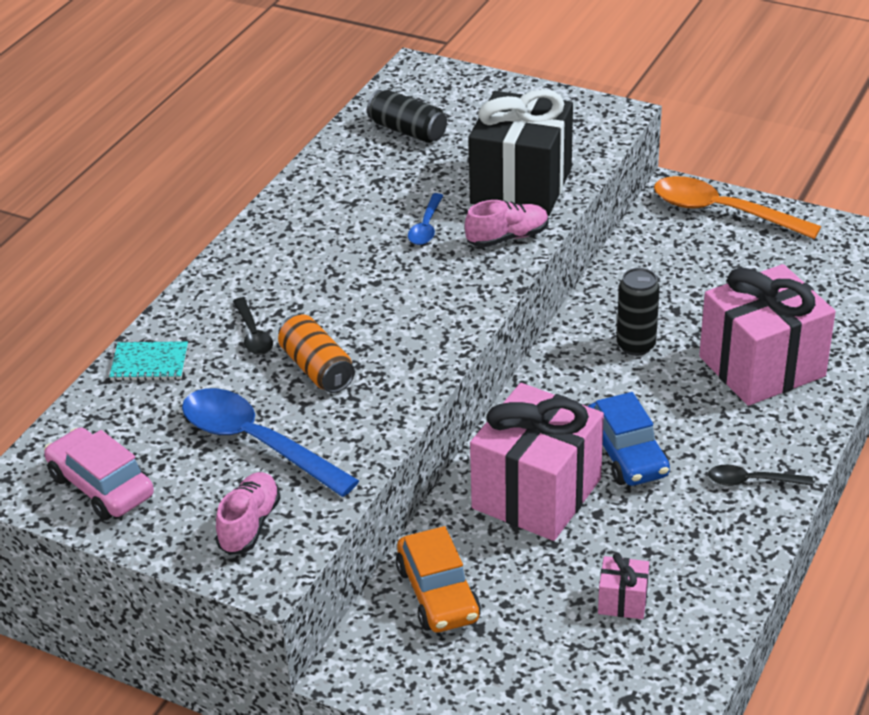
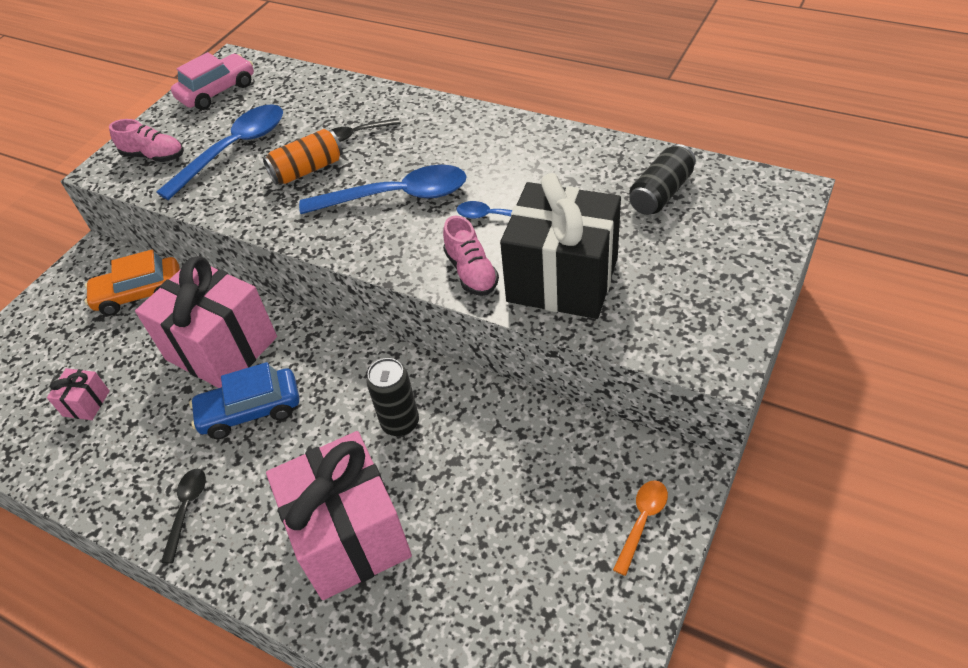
camera: 95 degrees right, 10 degrees up
turquoise notebook [109,341,188,381] -> none
orange spoon [654,176,821,239] -> orange spoon [613,480,668,576], size x0.50
none -> blue spoon [299,165,467,214]

